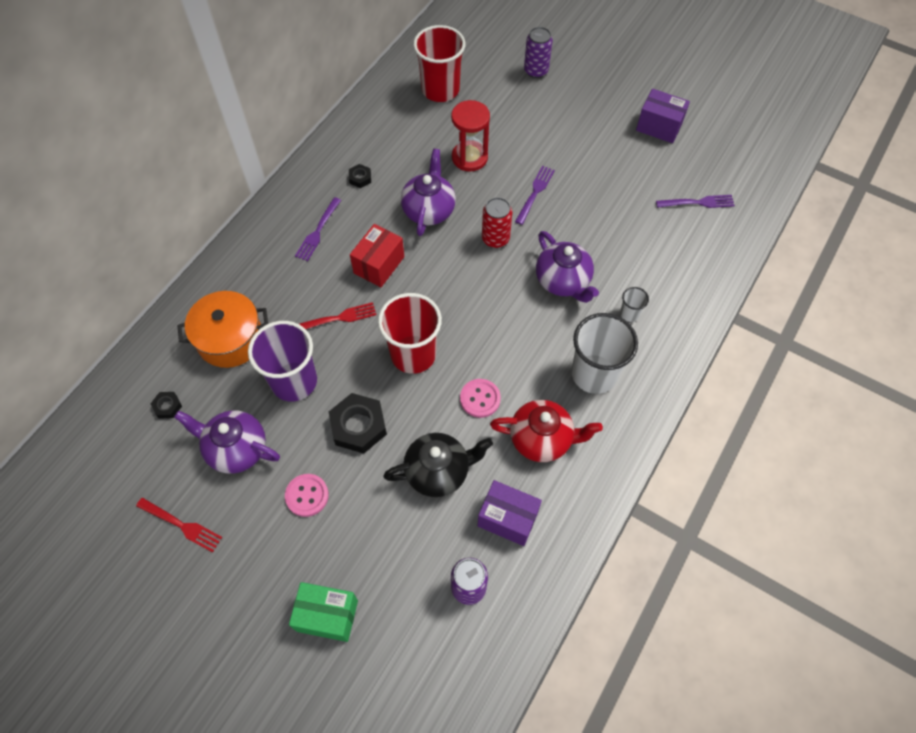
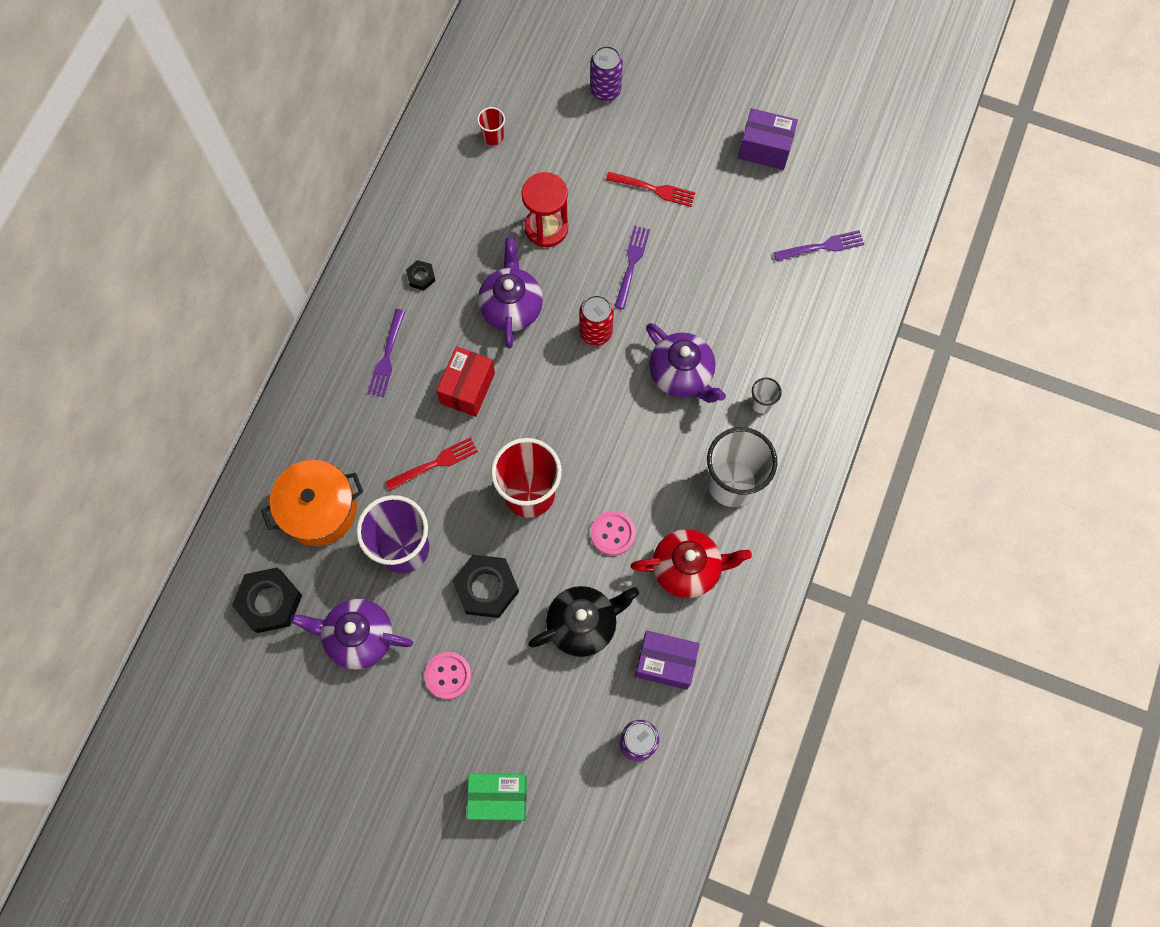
camera: 10 degrees left, 10 degrees up
red fork [136,498,222,552] -> red fork moved to [606,172,695,207]
black nut [151,392,182,419] -> black nut [232,567,302,633], size x2.03
red cup [413,25,465,102] -> red cup [477,107,505,145], size x0.45

